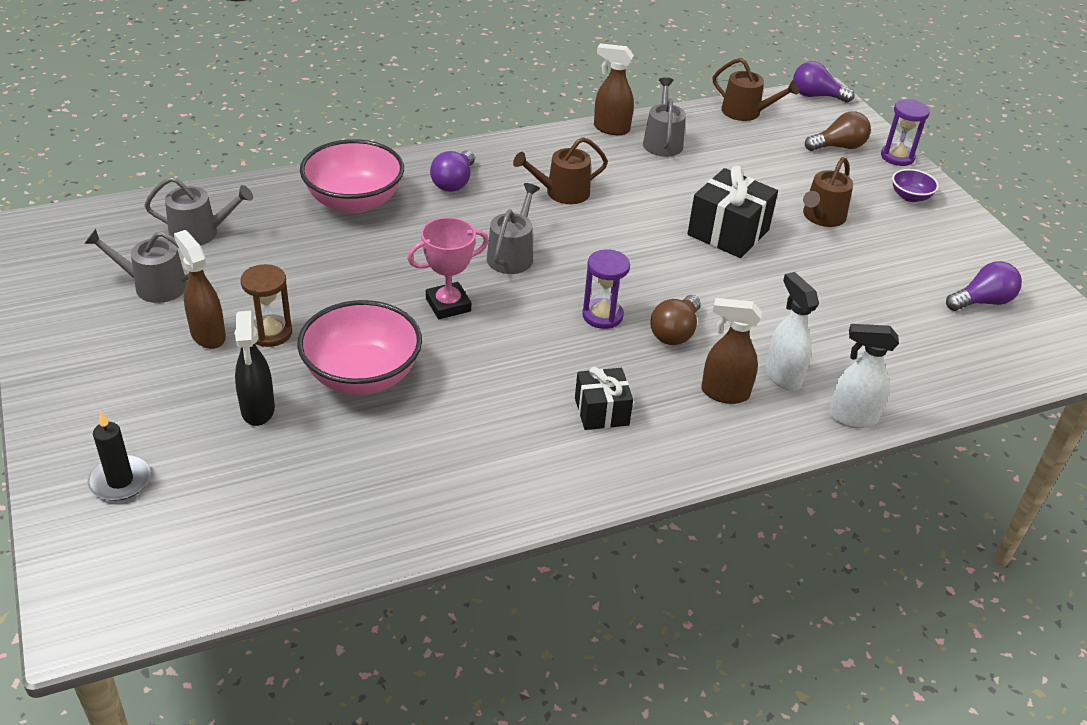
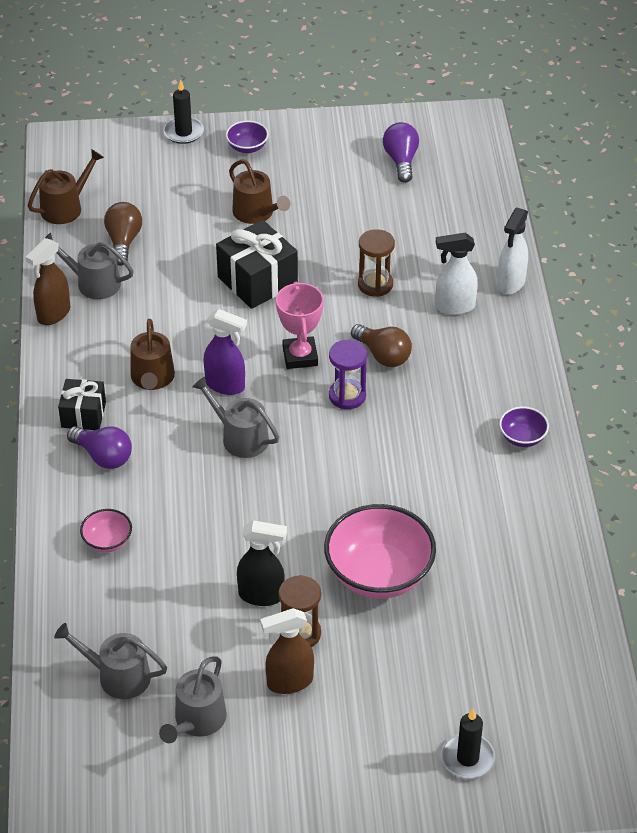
camera: 70 degrees left, 5 degrees up
grey watering can [144,177,253,246] -> grey watering can turned 90 degrees counterclockwise [54,623,167,699]
black spray bottle [235,311,275,426] -> black spray bottle moved to [237,520,287,606]
pink bowl [300,139,404,214] -> pink bowl [80,509,132,553], size x0.47
pink trophy [407,217,489,319] -> pink trophy moved to [276,281,324,369]
black gift [575,367,633,430] -> black gift moved to [58,379,106,430]
brown spray bottle [701,298,762,404] -> none
purple light bulb [793,61,855,103] -> none
brown light bulb [805,111,871,151] -> brown light bulb moved to [104,202,142,266]
purple hourglass [881,99,930,166] -> black candle [163,79,204,144]
none -> purple spray bottle [204,309,247,395]
none -> brown hourglass [358,229,395,297]
none -> purple bowl [499,407,549,447]

